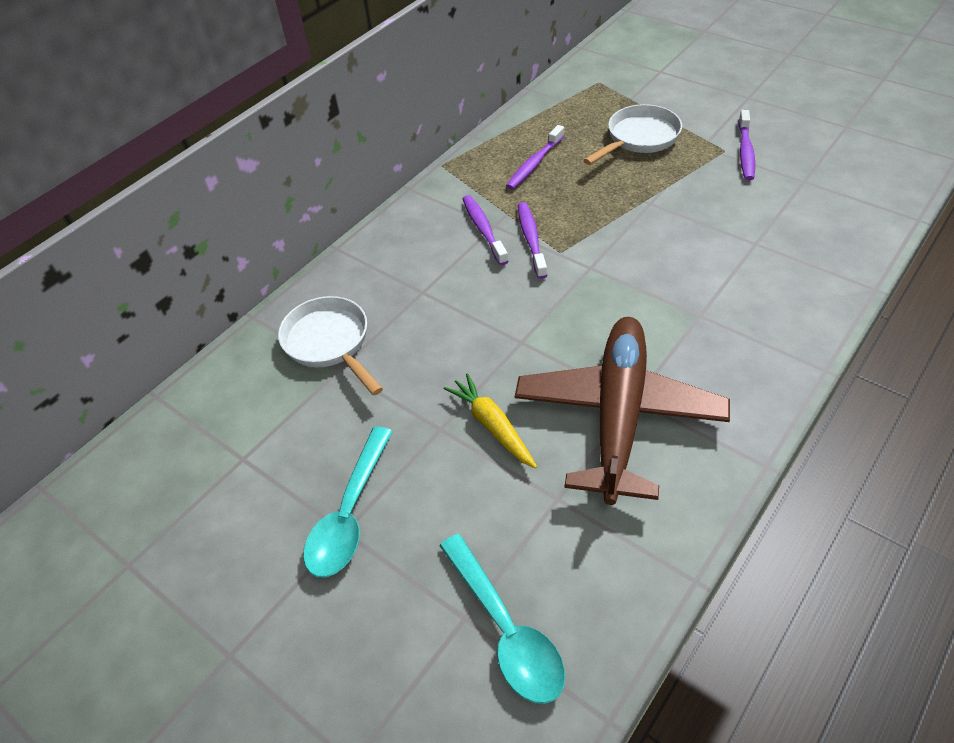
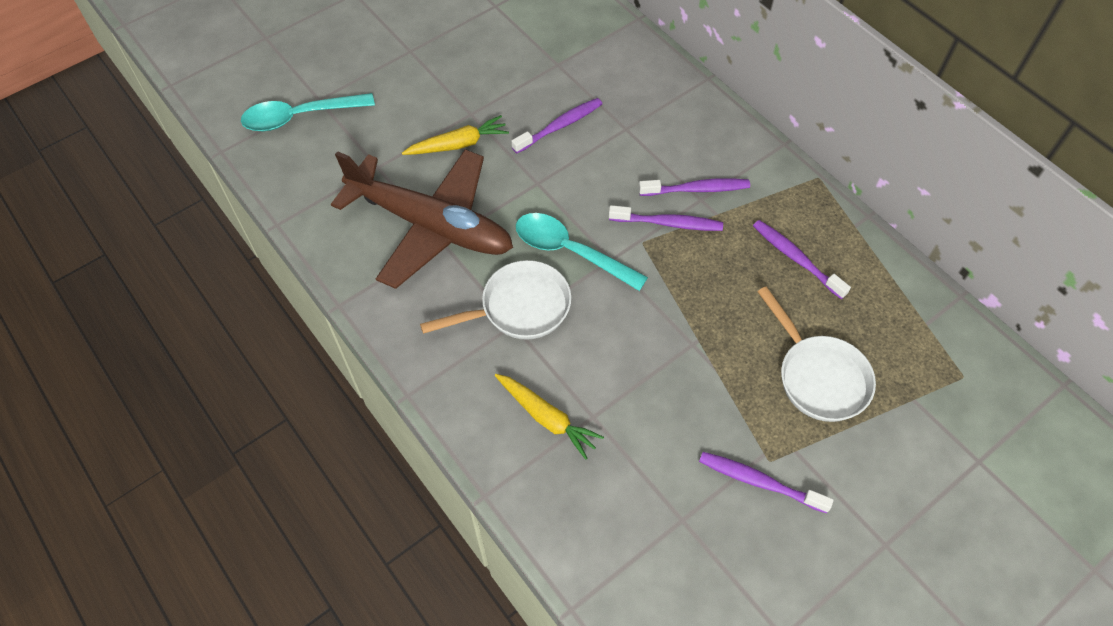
camera: 100 degrees right, 10 degrees up
white pan [278,296,383,395] -> white pan moved to [420,260,572,340]
turquoise spoon [303,427,393,577] -> turquoise spoon moved to [516,213,648,291]
none -> yellow carrot [495,374,604,460]
none -> purple toothbrush [512,98,602,153]

